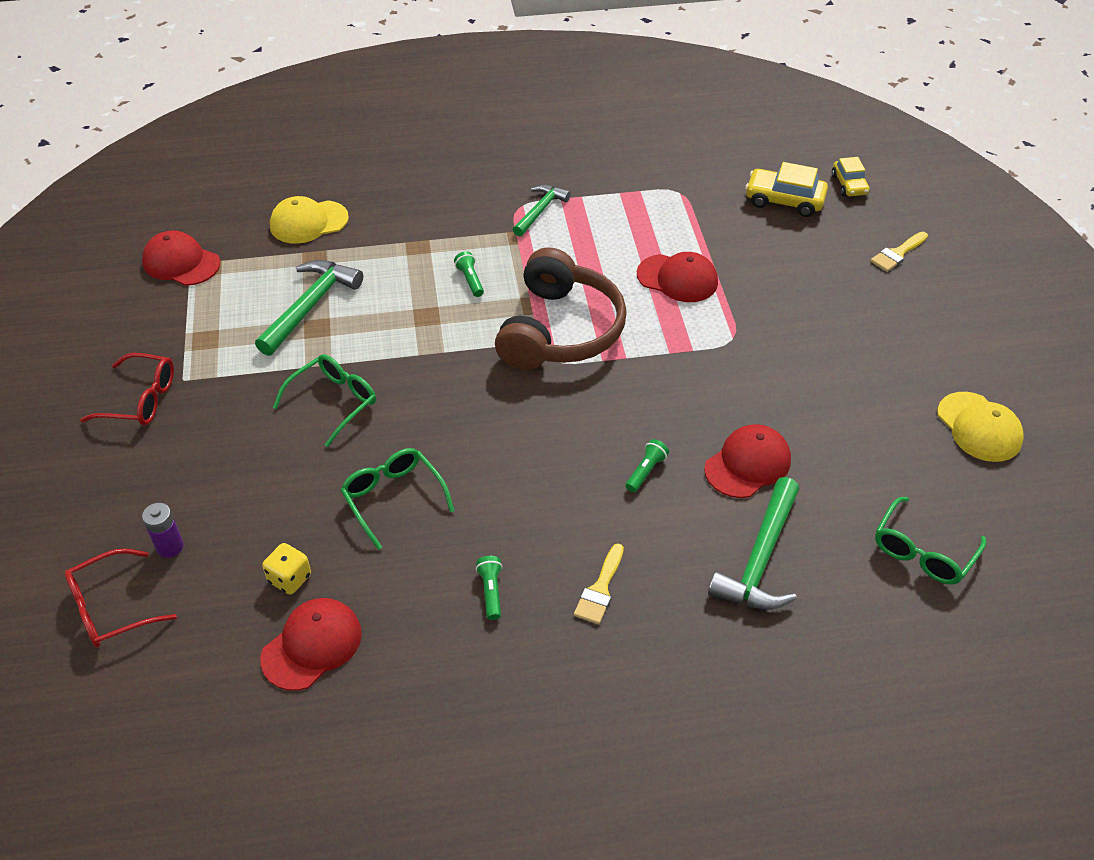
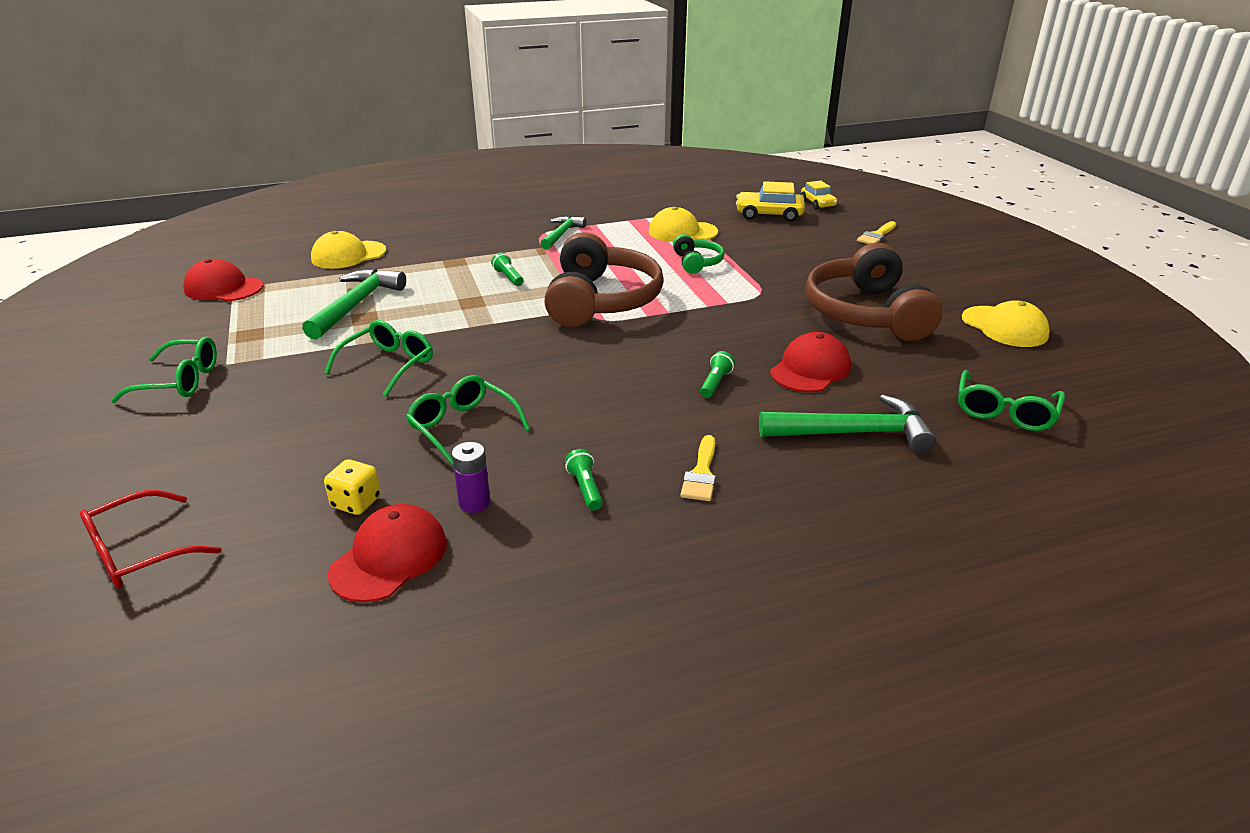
camera: 10 degrees left, 15 degrees down
red glasses [80,353,174,425] -> green glasses [111,336,217,404]
purple battery [142,503,184,558] -> purple battery moved to [452,442,490,513]
red cap [637,252,718,302] -> green headphones [673,234,725,274]
green hammer [708,477,799,610] -> green hammer turned 105 degrees counterclockwise [759,394,936,453]
none -> yellow cap [649,207,718,242]
none -> brown headphones [805,243,943,341]

